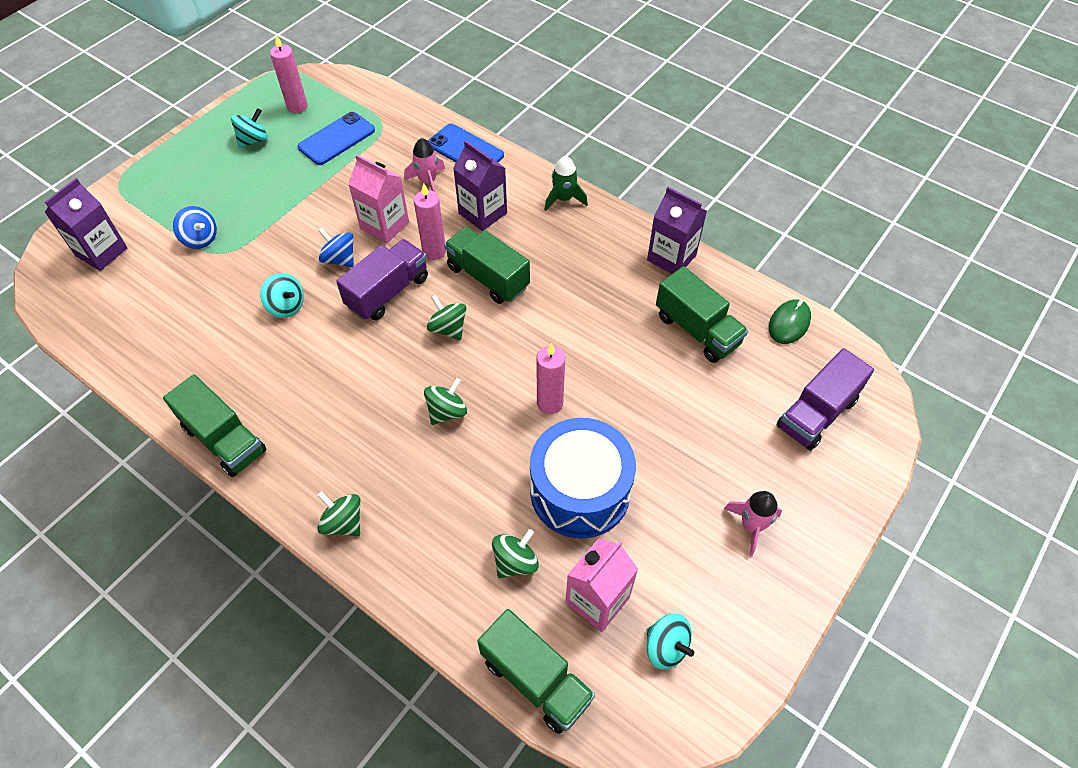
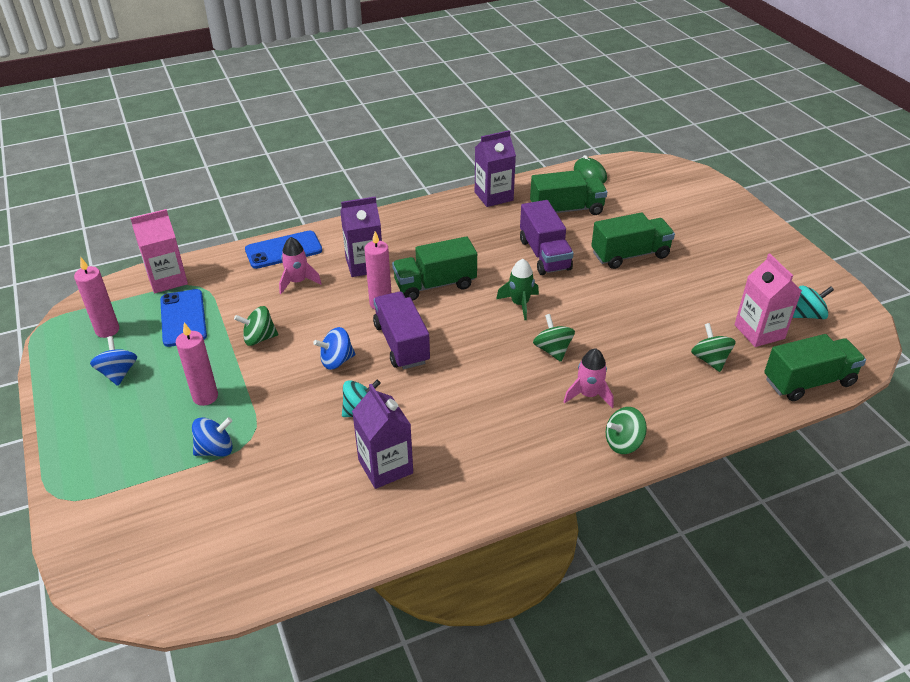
camera: 60 degrees left, 15 degrees down
purple carton [44,178,127,271] -> purple carton moved to [352,384,413,489]
green truck [163,374,267,477] -> green truck moved to [591,212,675,269]
turquoise spinning top [231,108,268,148] -> blue spinning top [90,336,137,386]
pink carton [348,154,409,243] -> pink carton moved to [130,209,188,293]
green spinning top [427,295,466,340] -> green spinning top moved to [234,306,278,346]
blue drum [530,418,636,539] -> none
pink candle [537,343,565,414] -> pink candle moved to [176,322,218,406]
green rocket [544,156,588,211] -> green rocket moved to [496,259,539,320]
pink rocket [724,491,782,556] -> pink rocket moved to [564,348,614,408]
purple truck [777,348,874,451] -> purple truck moved to [520,200,574,275]

